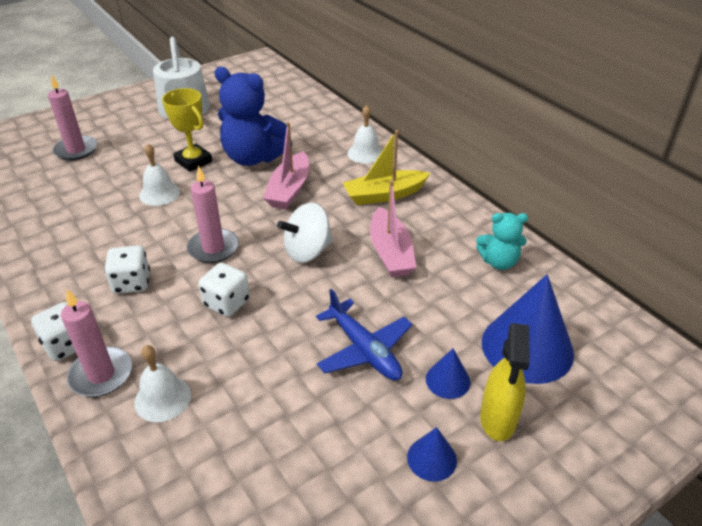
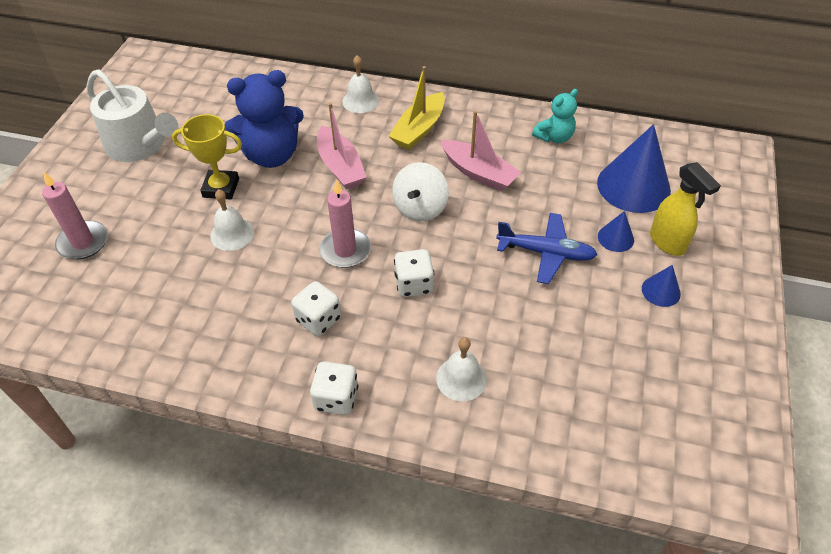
camera: 40 degrees left, 10 degrees up
pink candle [61,289,132,397] -> none

